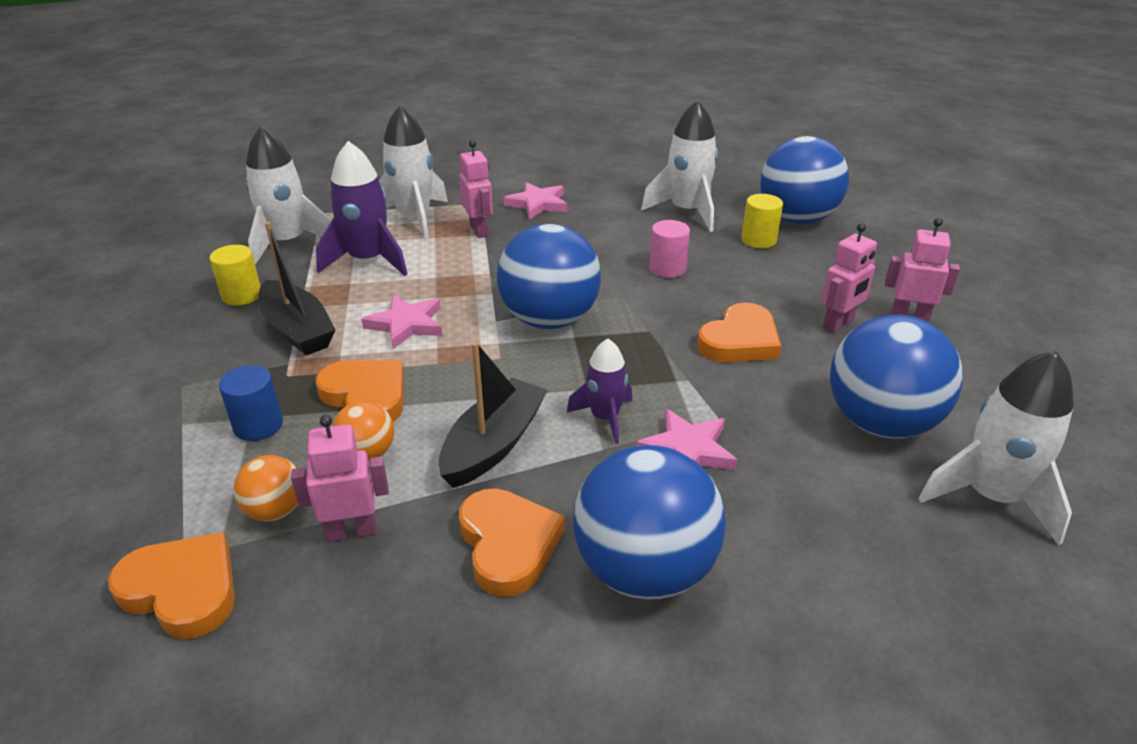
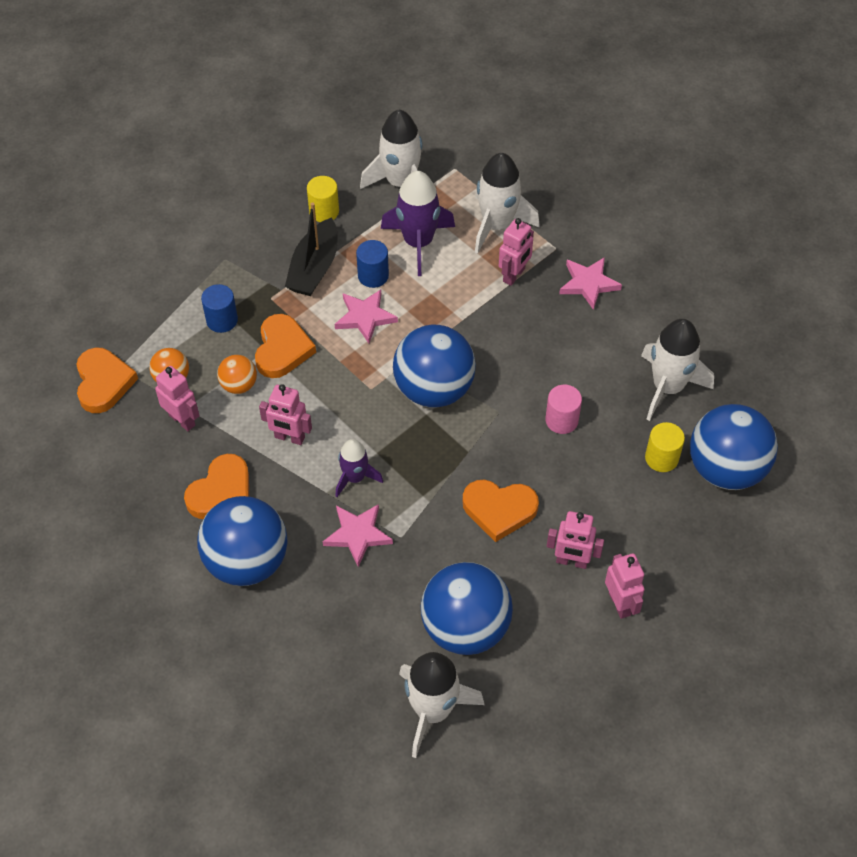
camera: 55 degrees right, 20 degrees up
black boat [439,342,548,488] -> pink robot [259,384,312,445]
none -> blue cylinder [356,240,389,288]

